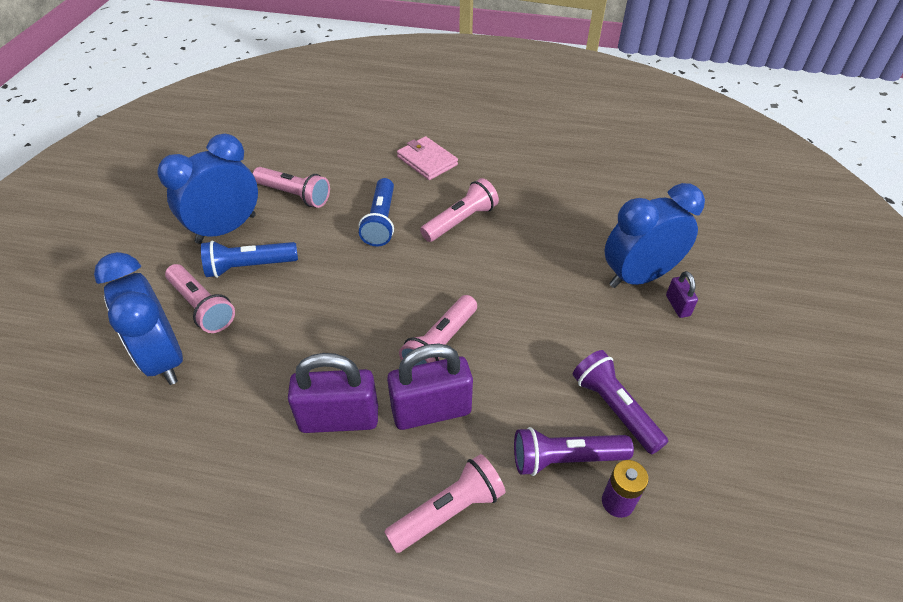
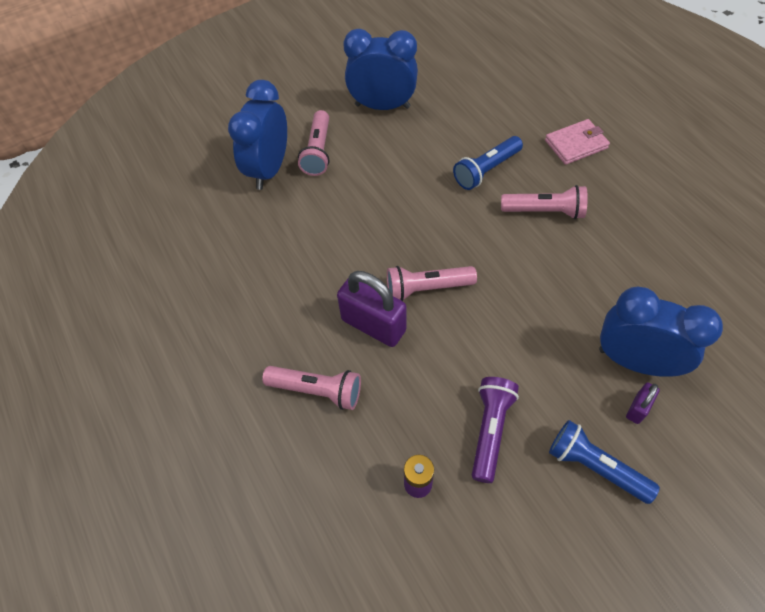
camera: 50 degrees right, 10 degrees up
blue flashlight [201,241,298,278] -> blue flashlight moved to [549,420,660,504]
pink flashlight [253,167,330,208] -> none
purple padlock [288,353,378,433] -> none
pink wallet [397,136,458,180] -> pink wallet turned 60 degrees clockwise [545,119,610,165]
purple flashlight [514,427,634,476] -> none

